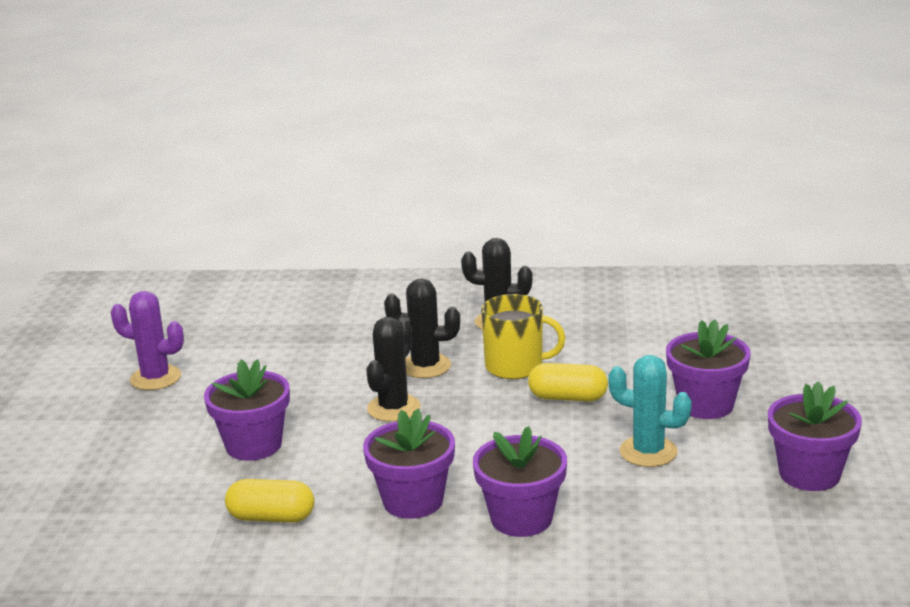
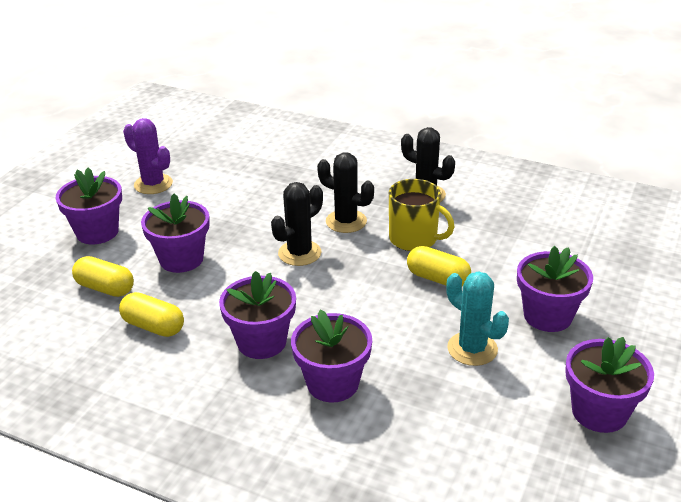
camera: 20 degrees right, 10 degrees up
none -> purple flower pot [55,167,122,244]
none -> yellow capsule [72,256,134,297]

